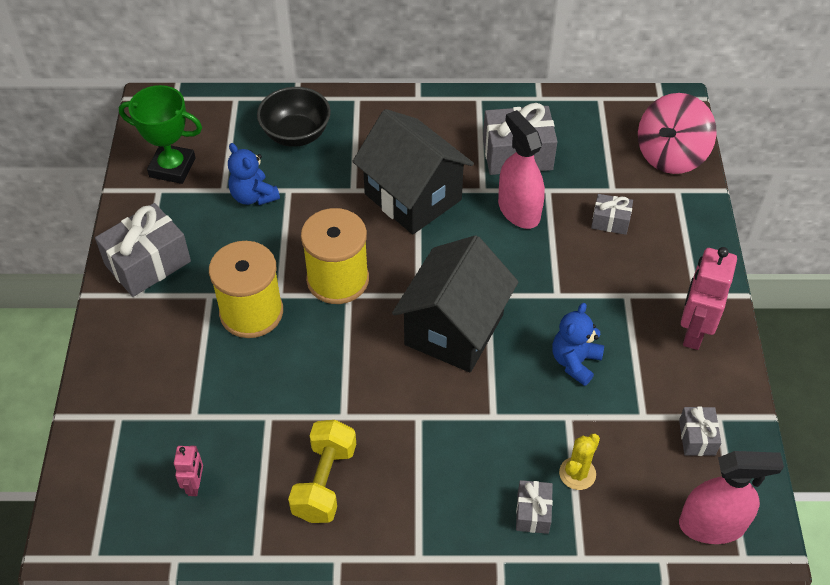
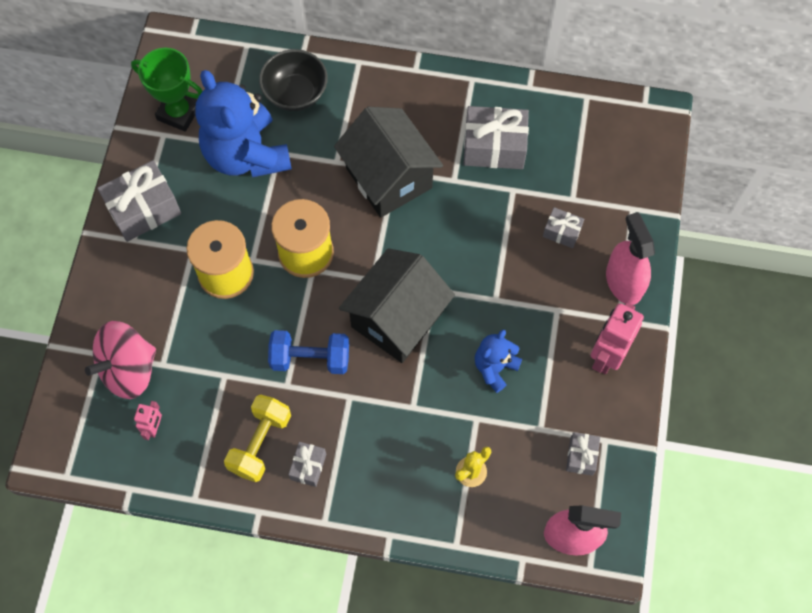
camera: 10 degrees right, 15 degrees up
blue teddy bear [228,143,280,205] -> blue teddy bear [195,70,292,177], size x2.00
pink spray bottle [498,110,545,229] -> pink spray bottle moved to [606,212,655,305]
grey gift [516,480,553,534] -> grey gift moved to [288,442,326,487]
pink spinning top [638,93,717,174] -> pink spinning top moved to [85,321,156,399]
none -> blue dumbbell [268,330,349,374]

